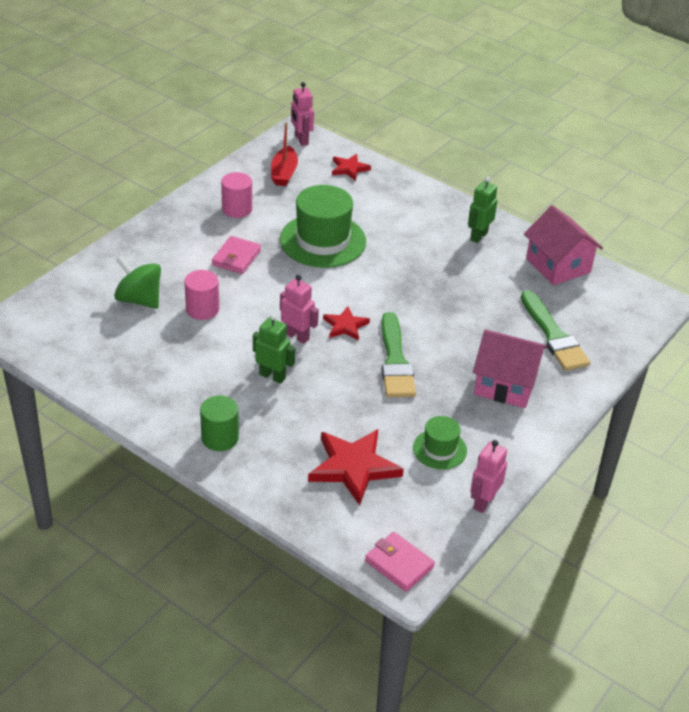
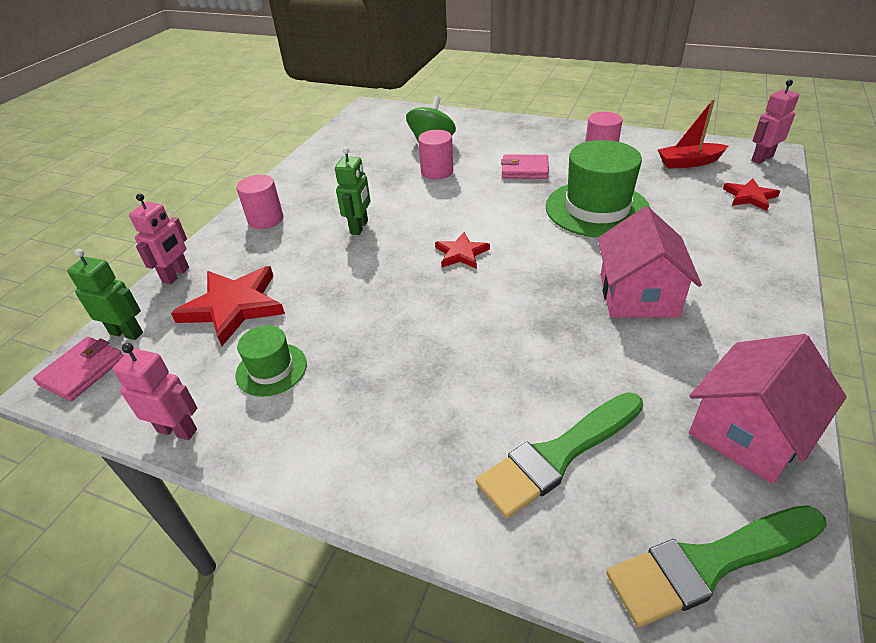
camera: 80 degrees right, 0 degrees up
green cylinder [200,396,239,451] -> pink cylinder [237,175,283,229]
pink robot [280,275,319,344] -> pink robot moved to [129,193,189,285]
green brush [381,312,416,397] -> green brush moved to [606,505,827,627]
green robot [468,177,498,243] -> green robot moved to [67,249,143,340]
pink house [473,329,547,408] -> pink house moved to [598,206,702,318]

